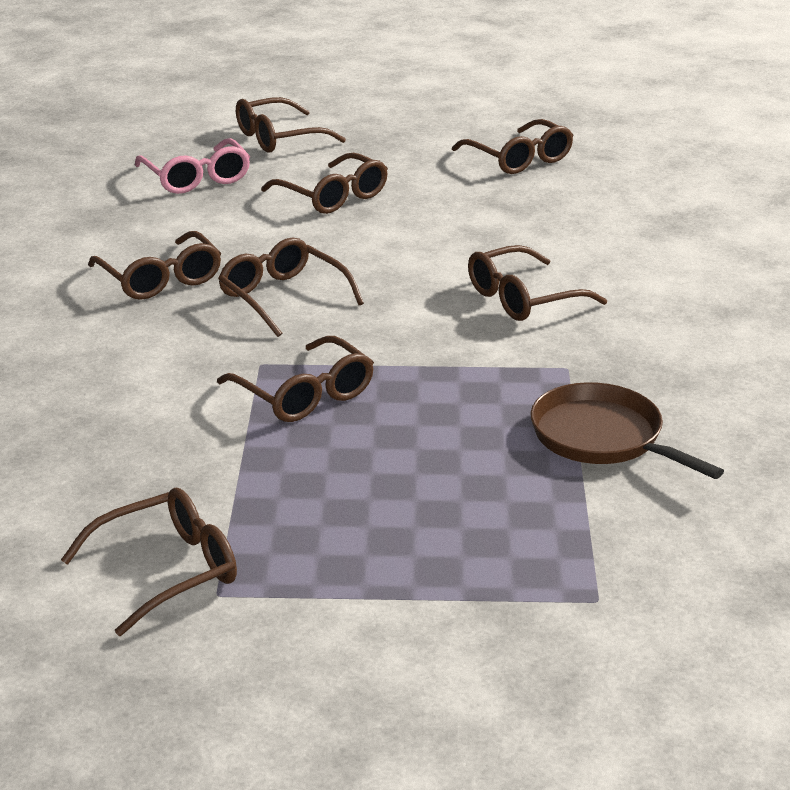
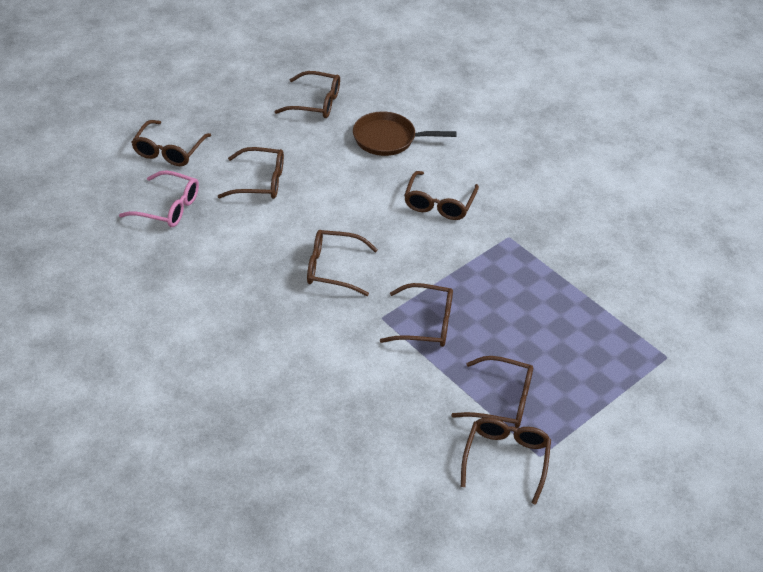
camera: 45 degrees left, 15 degrees up
brown glasses [88,231,221,300] -> brown glasses moved to [451,356,533,428]
brown pan [530,382,724,479] -> brown pan moved to [353,111,457,156]

